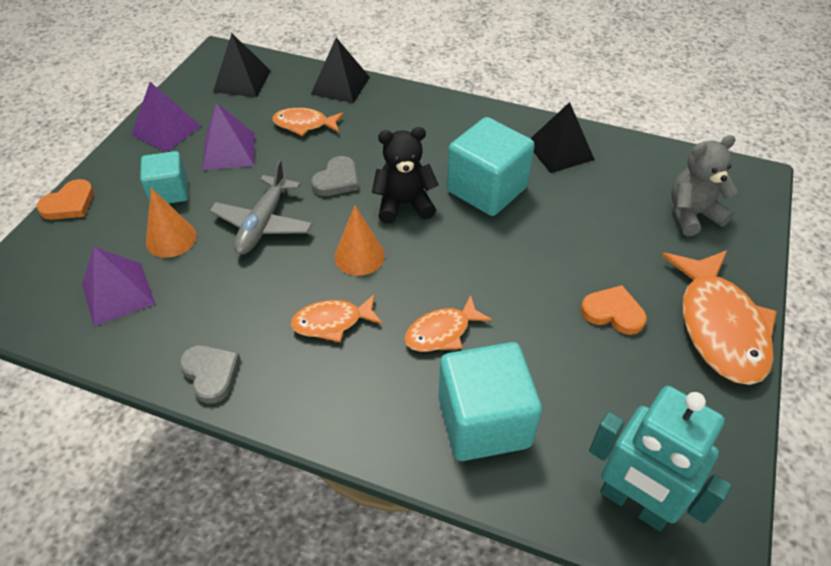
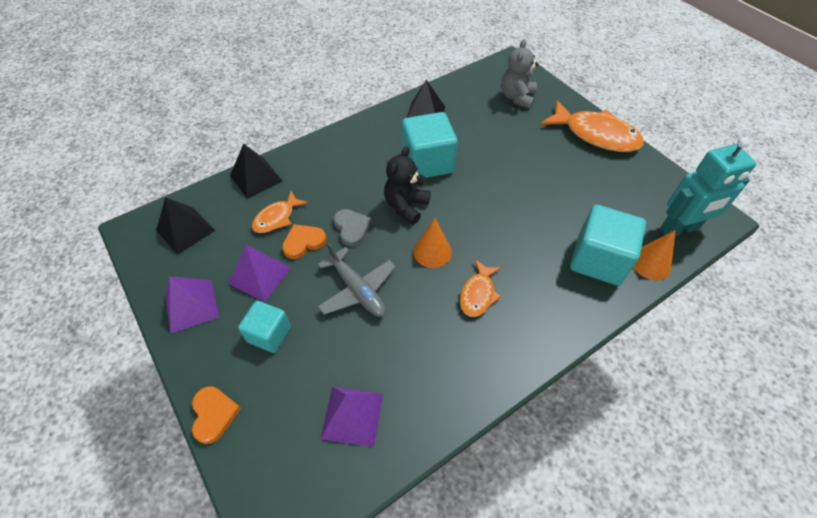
camera: 55 degrees left, 5 degrees up
orange cone [146,188,197,258] -> orange cone moved to [633,230,676,280]
grey heart [179,345,240,404] -> none
orange fish [404,295,492,352] -> none
orange heart [581,285,646,335] -> orange heart moved to [282,224,326,259]

